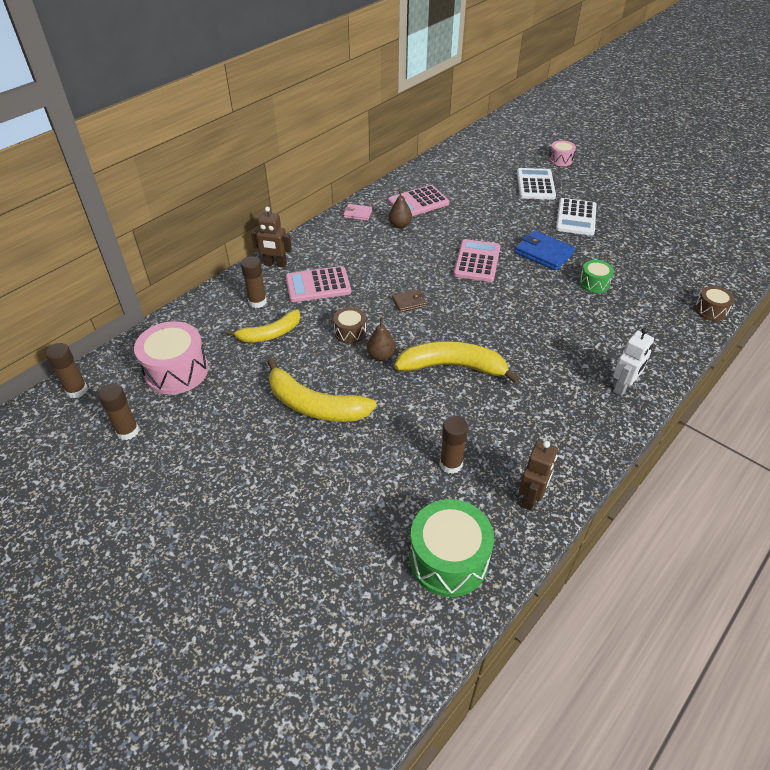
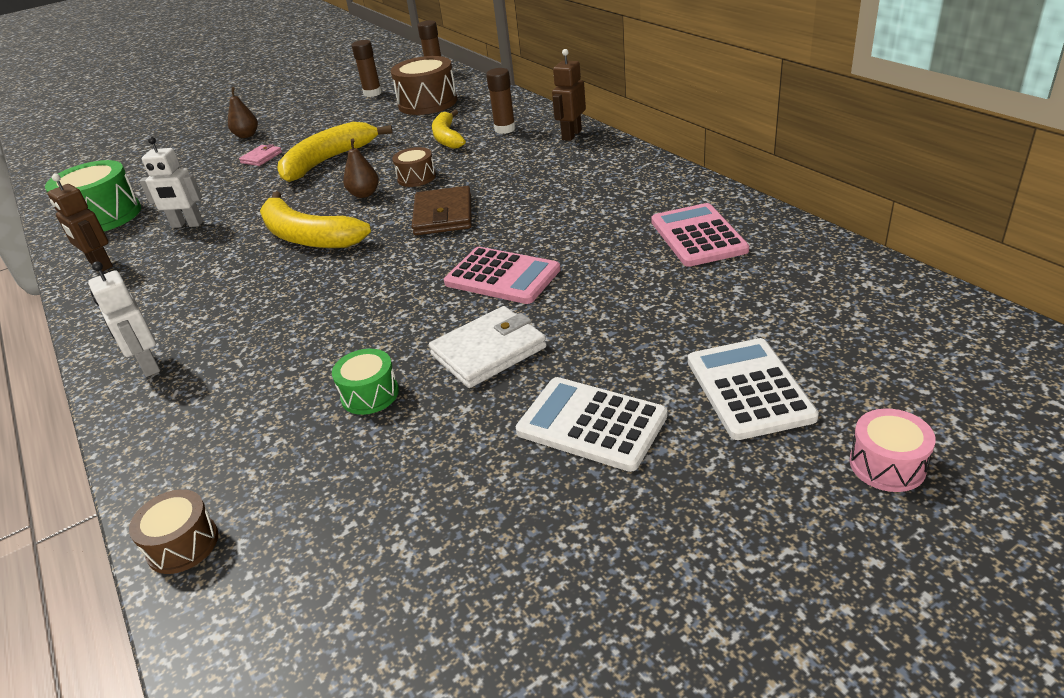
camera: 110 degrees right, 10 degrees down
pink drum [134,321,208,395] -> brown drum [390,56,457,115]
pink calculator [286,266,351,302] -> none
pink wallet [343,204,372,221] -> pink wallet moved to [239,144,282,166]
brown pear [389,189,412,228] -> brown pear moved to [228,87,258,138]
brown wallet [392,289,427,312] -> brown wallet [412,186,471,235], size x1.76
yellow banana [394,341,520,384] -> yellow banana turned 105 degrees clockwise [260,191,371,248]
brown glue stick [440,416,468,474] -> white robot [140,137,203,228]
blue wallet [515,230,575,271] -> white wallet [429,306,547,388]
white calculator [517,168,556,200] -> white calculator turned 120 degrees counterclockwise [688,338,819,440]

